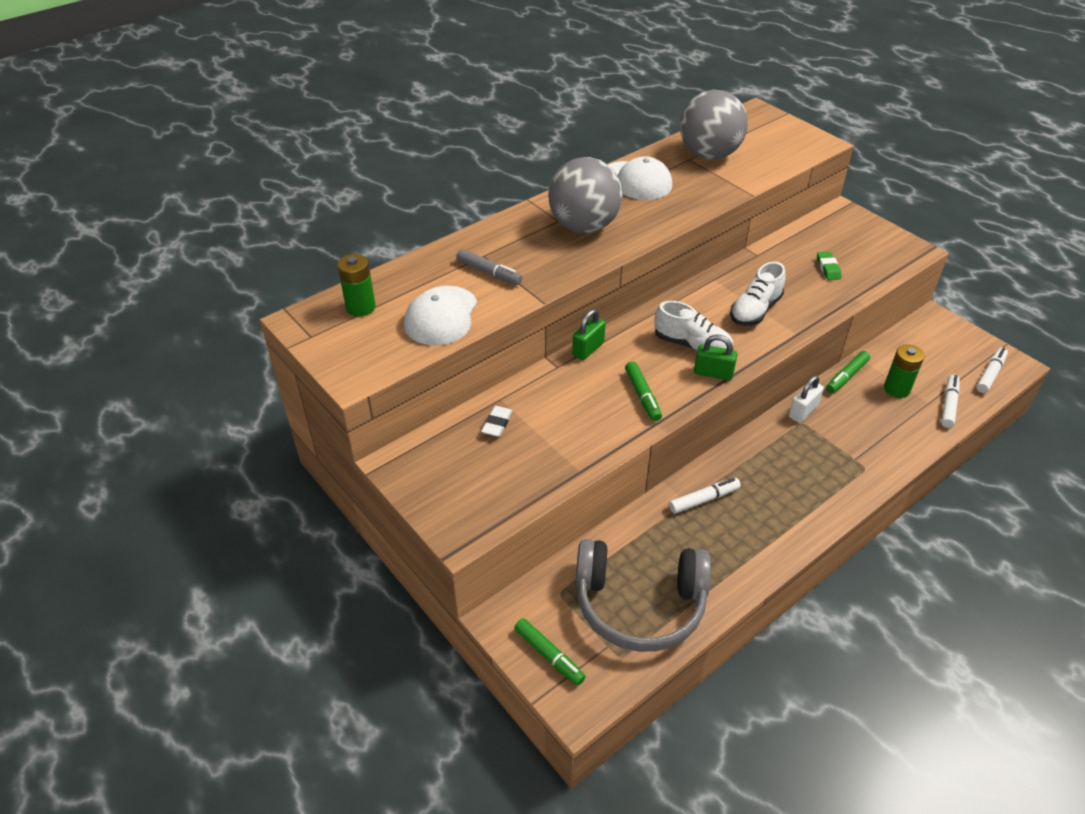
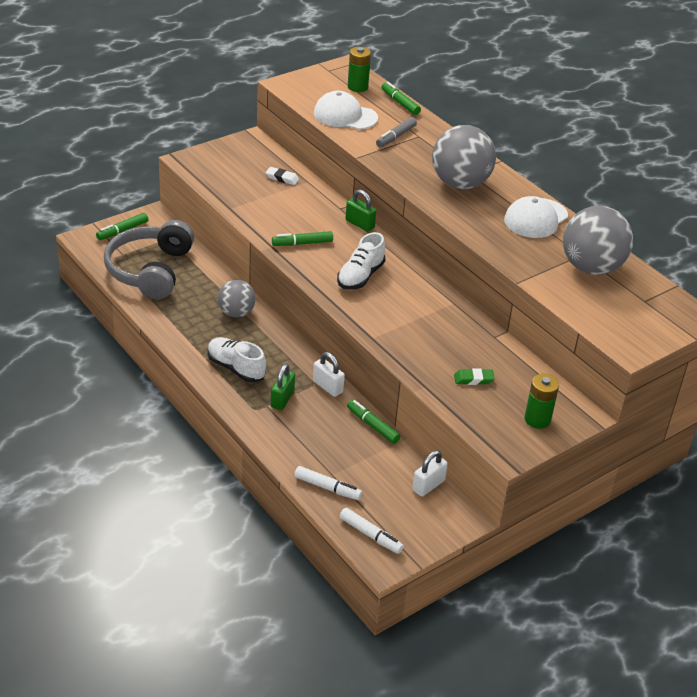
camera: 90 degrees right, 5 degrees down
white marker [669,478,741,514] -> grey ball [218,280,256,317]
green padlock [694,335,737,381] -> green padlock moved to [271,364,295,410]
white shoe [730,262,786,326] -> white shoe moved to [207,337,266,383]
green battery [884,344,924,398] -> green battery moved to [525,374,559,429]
none -> green marker [382,82,421,115]
none -> white padlock [412,450,448,497]

